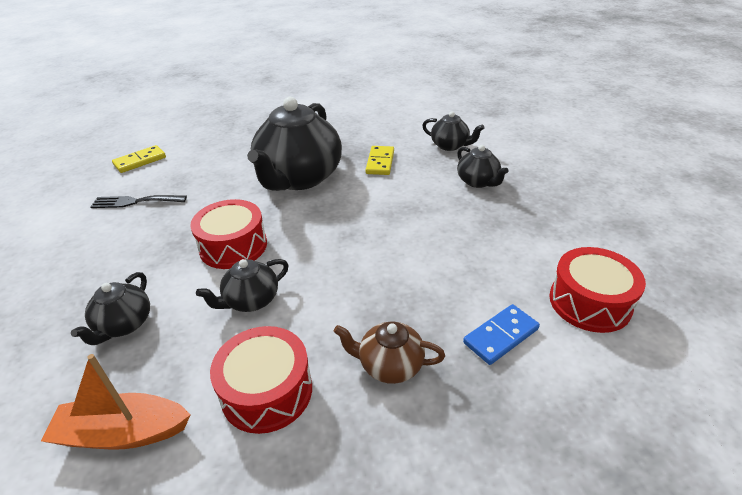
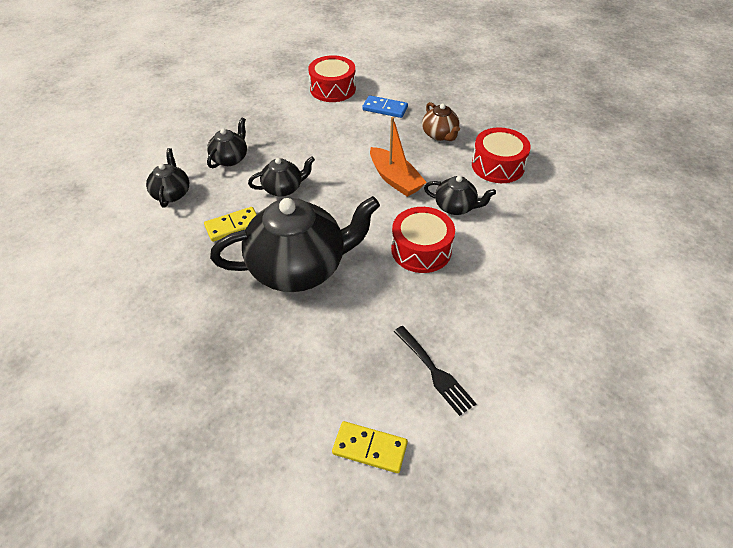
camera: 125 degrees left, 10 degrees up
orange boat [41,354,191,450] -> orange boat moved to [370,117,427,197]
black teapot [71,272,150,345] -> black teapot moved to [248,156,315,197]

